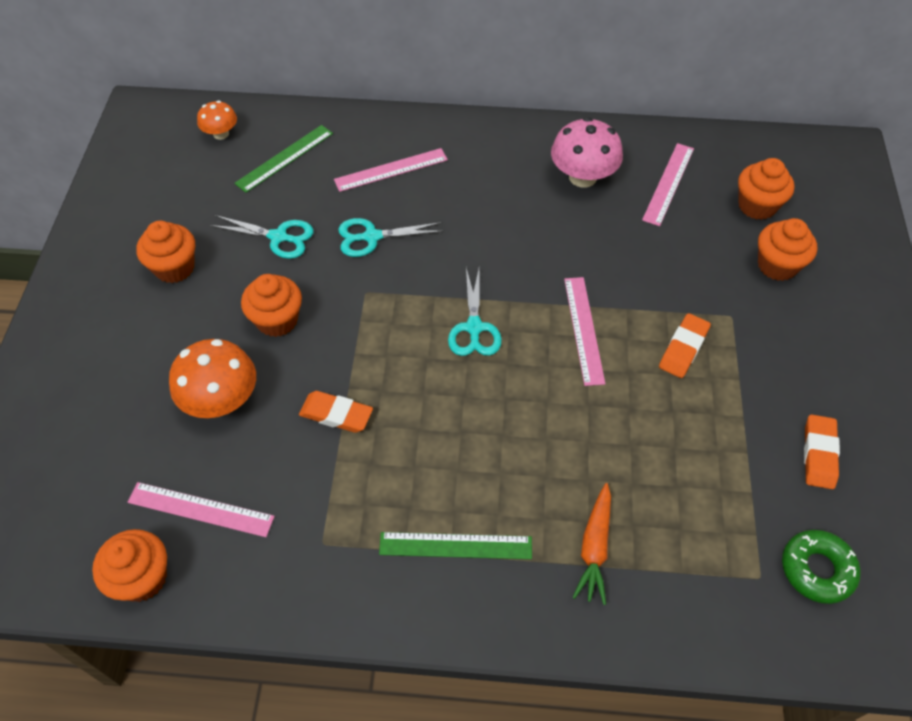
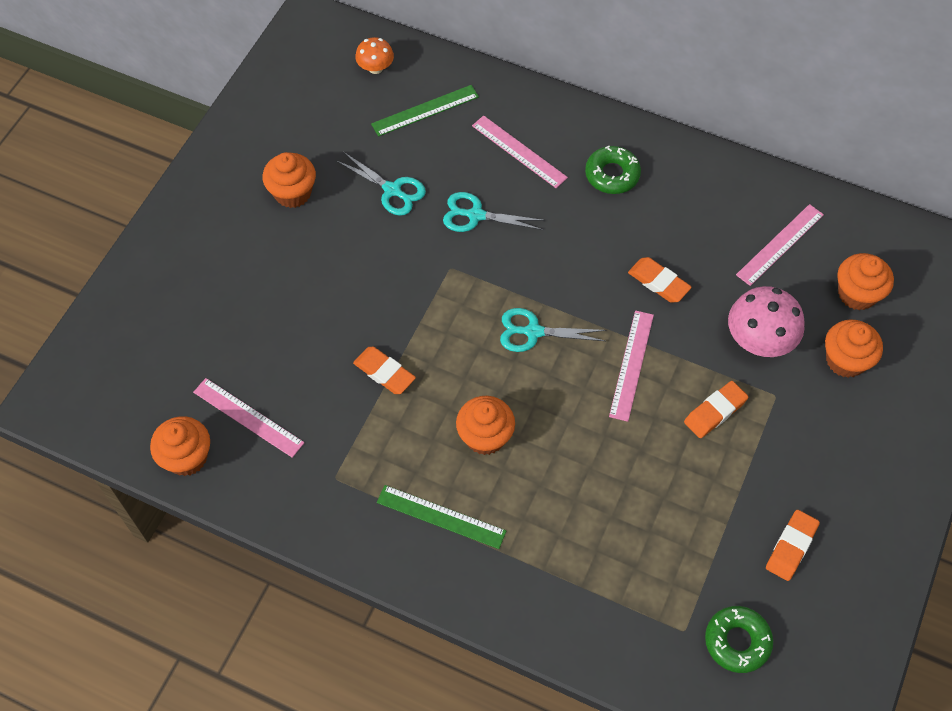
camera: 20 degrees right, 5 degrees up
orange mushroom [169,339,256,418] -> none
orange cupcake [241,274,302,337] -> orange cupcake moved to [456,396,515,455]
pink ruler [334,148,448,192] -> pink ruler turned 45 degrees clockwise [472,115,568,188]
turquoise scissors [448,268,502,356] -> turquoise scissors turned 75 degrees clockwise [500,308,606,352]
pink mushroom [551,117,623,188] -> pink mushroom moved to [728,286,805,357]
orange carrot [572,483,611,605] -> none
none -> green donut [585,146,641,194]
none -> orange eraser [628,257,692,303]

